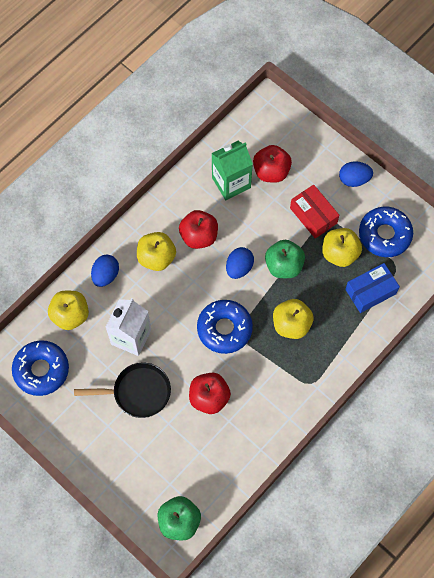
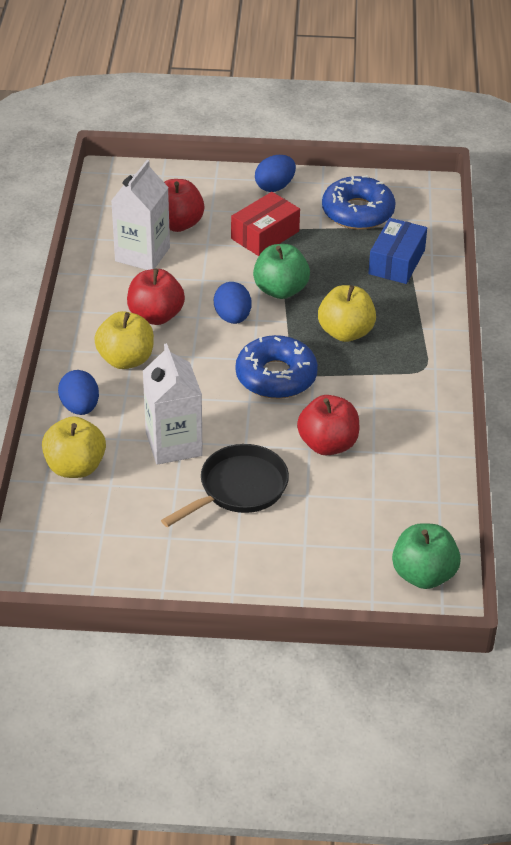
camera: 40 degrees left, 25 degrees down
blue donut [12,340,69,396] -> none
green carton [211,141,253,200] -> white carton [111,160,170,270]
red box [290,185,339,239] -> red box turned 60 degrees counterclockwise [231,192,300,256]
yellow apple [322,228,362,267] -> none

